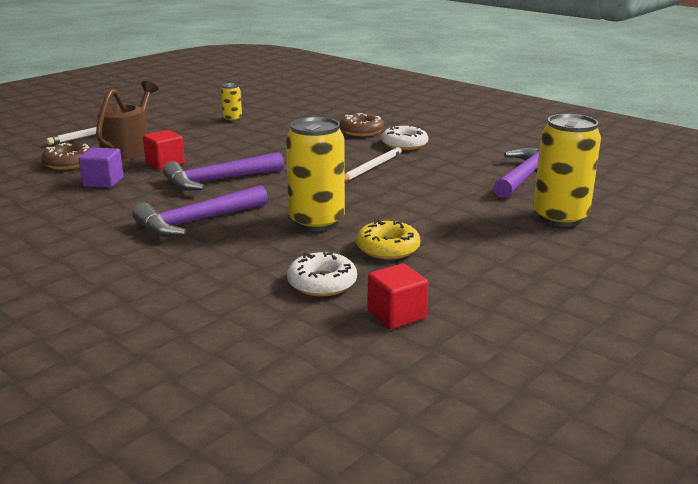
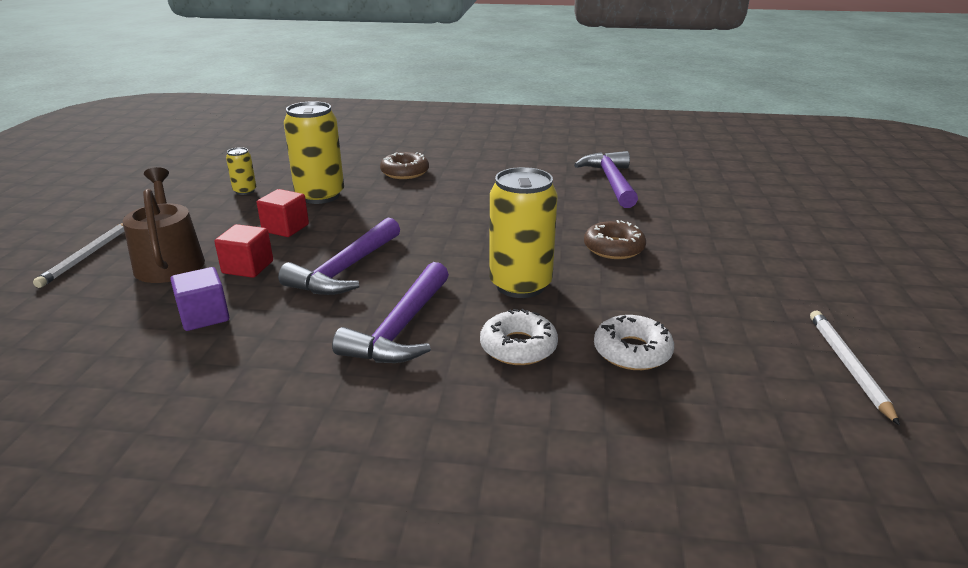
camera: 35 degrees left, 5 degrees up
brown donut [41,143,90,170] -> brown donut moved to [584,220,646,259]
white pencil [345,147,402,181] -> white pencil moved to [810,310,900,426]
yellow donut [356,220,420,259] -> none
red cube [367,264,429,329] -> red cube moved to [257,189,309,237]
white donut [382,125,428,150] -> white donut moved to [480,309,558,365]
yellow can [533,114,601,227] -> yellow can moved to [284,101,344,204]

